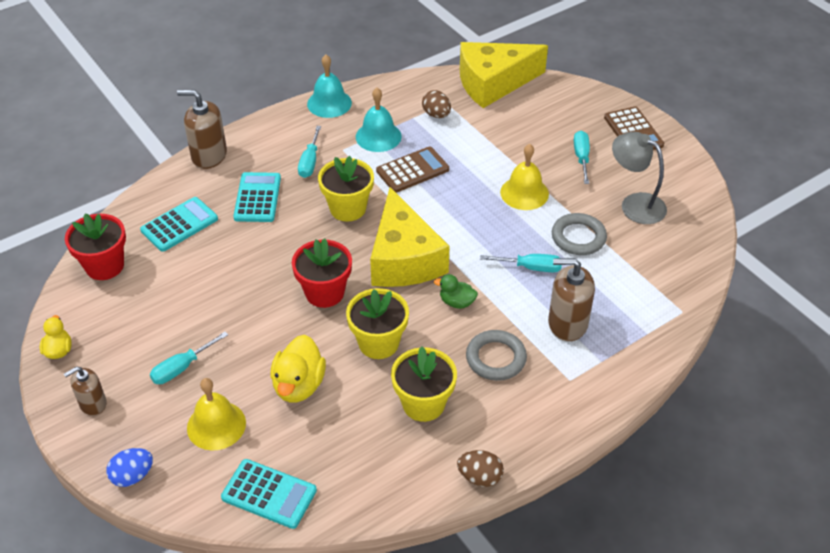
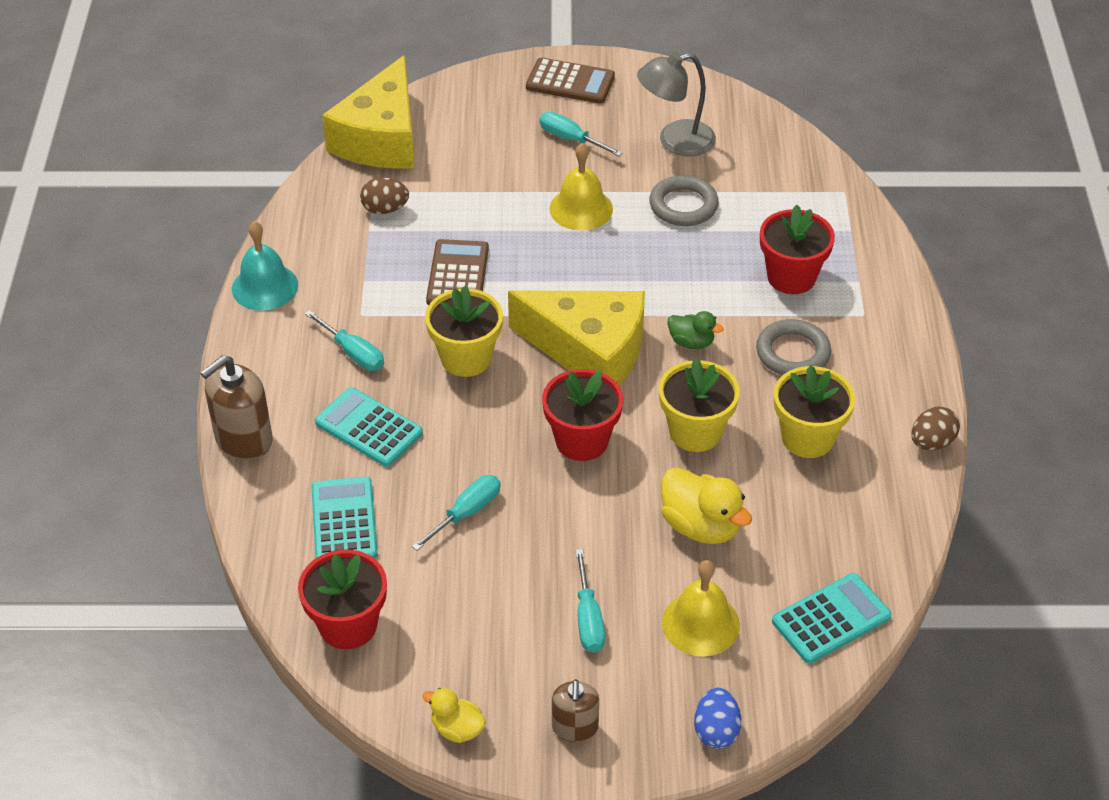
camera: 55 degrees left, 0 degrees up
turquoise bell [356,88,402,152] -> none
green duck [434,274,478,309] -> green duck turned 120 degrees counterclockwise [667,311,724,349]
turquoise screwdriver [480,254,562,272] -> turquoise screwdriver moved to [412,475,501,551]
brown soap dispenser [548,258,595,341] -> red flower pot [760,205,835,294]

